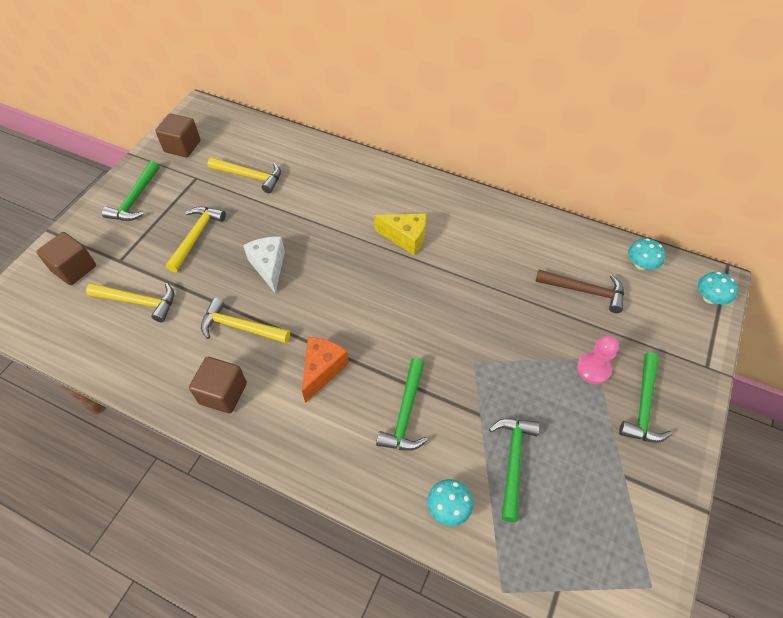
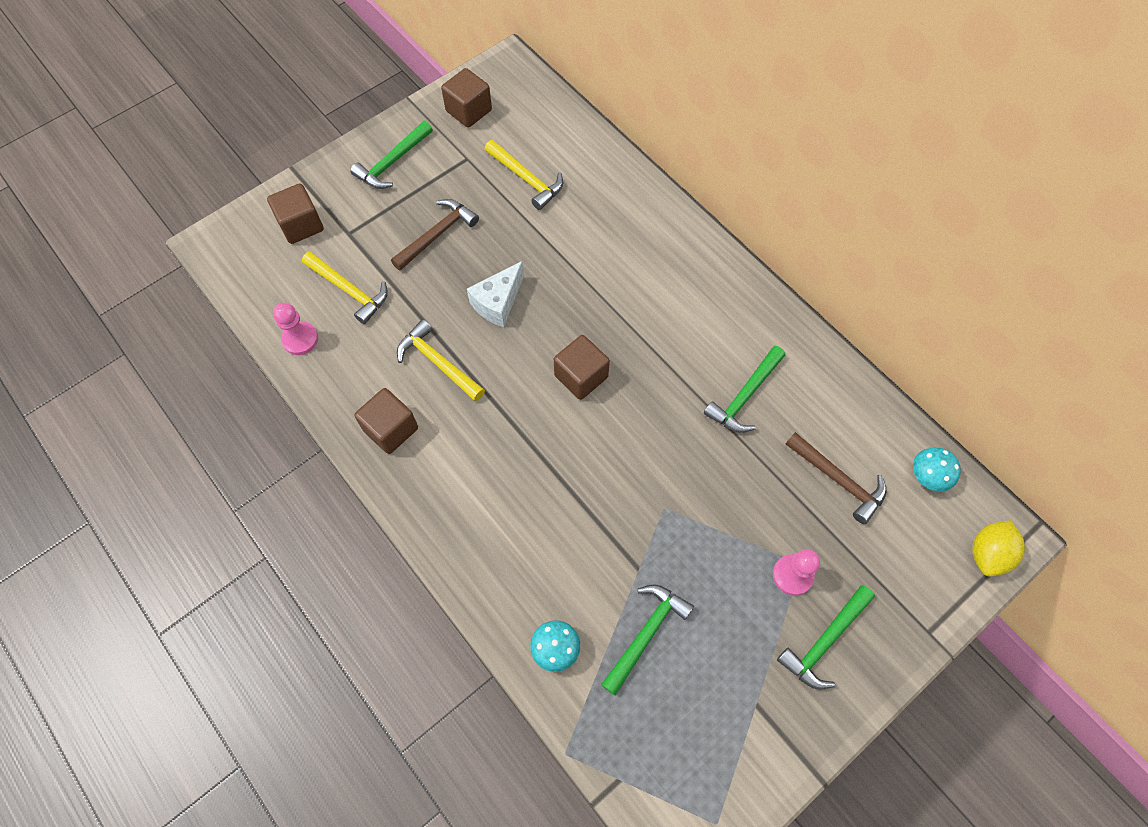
camera: 25 degrees right, 10 degrees up
yellow hammer [166,206,226,272] -> brown hammer [391,199,479,271]
white cheese [243,237,285,293] -> white cheese turned 150 degrees counterclockwise [467,261,524,327]
orange cheese [302,337,349,403] -> none
yellow cheese [374,214,426,255] -> none
green hammer [376,358,428,451] -> green hammer moved to [704,346,785,433]
turquoise mushroom [698,272,738,305] -> yellow lemon [972,520,1025,577]
none -> pink pawn [273,303,318,355]
none -> brown cube [554,335,610,400]

